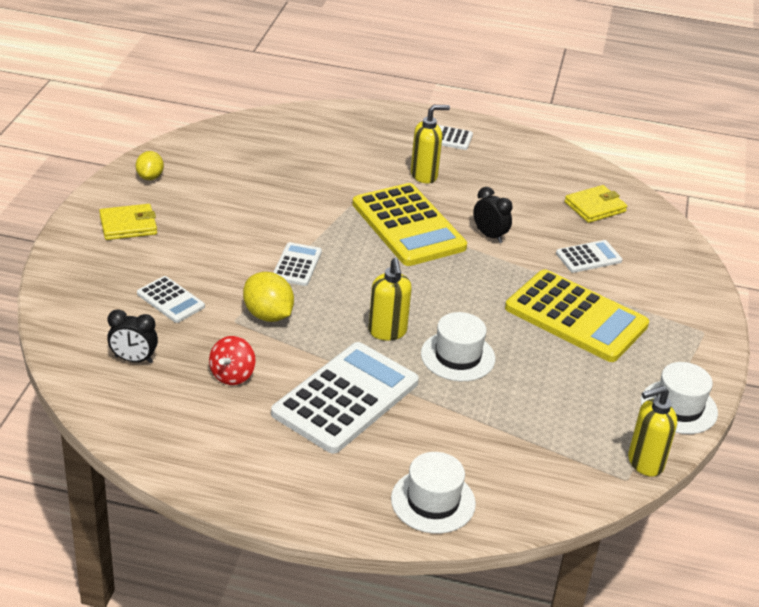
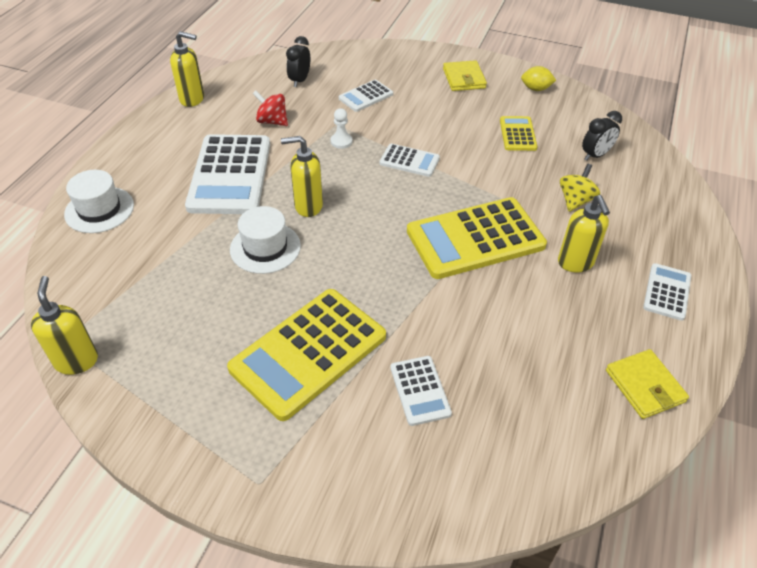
camera: 100 degrees right, 10 degrees up
yellow lemon [243,272,294,322] -> white pawn [330,108,352,149]
white calculator [271,342,419,454] -> white calculator turned 45 degrees clockwise [185,134,270,214]
black clock [473,187,513,243] -> black clock moved to [582,111,622,161]
yellow wallet [564,185,627,223] -> yellow wallet moved to [606,349,689,419]
white hat [641,362,718,434] -> none
none -> yellow soap dispenser [170,31,204,107]
none -> yellow calculator [500,116,537,151]
none -> yellow spinning top [560,164,600,212]

